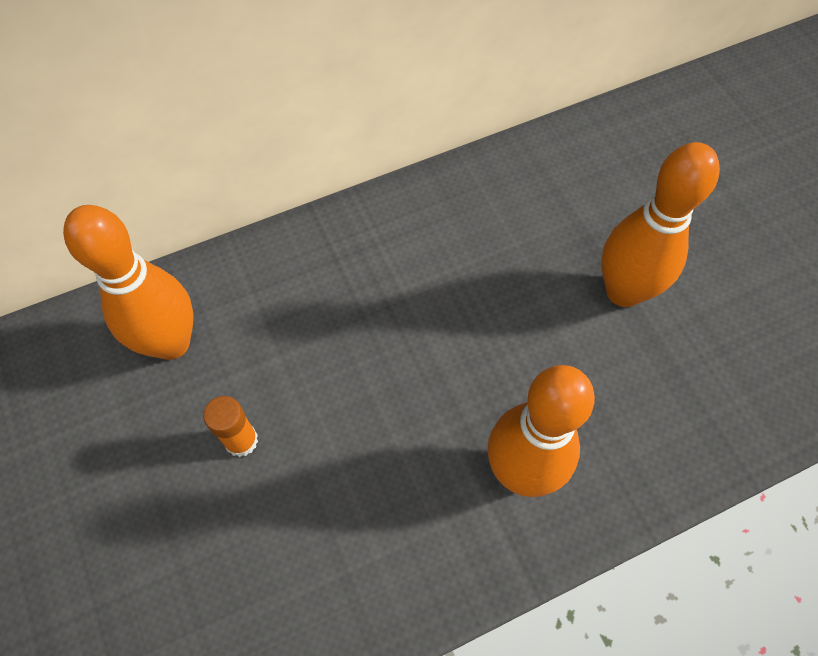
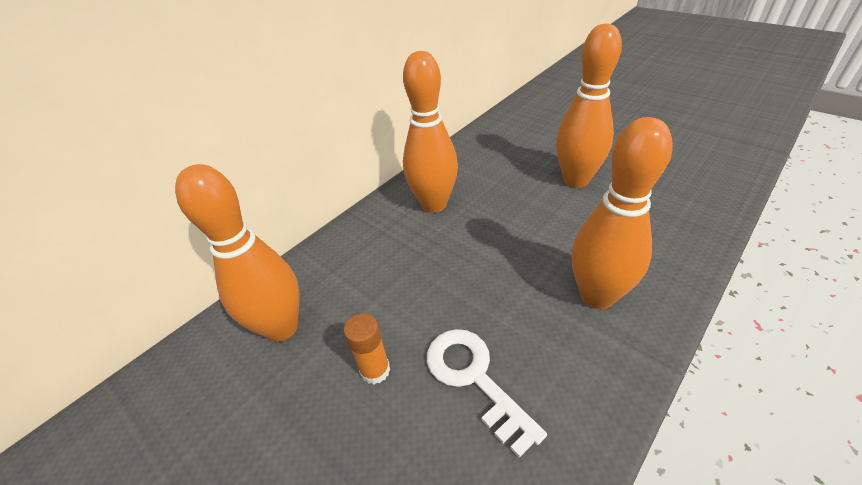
camera: 20 degrees left, 20 degrees down
none -> orange bowling pin [403,51,458,213]
none -> white key [427,329,547,458]

